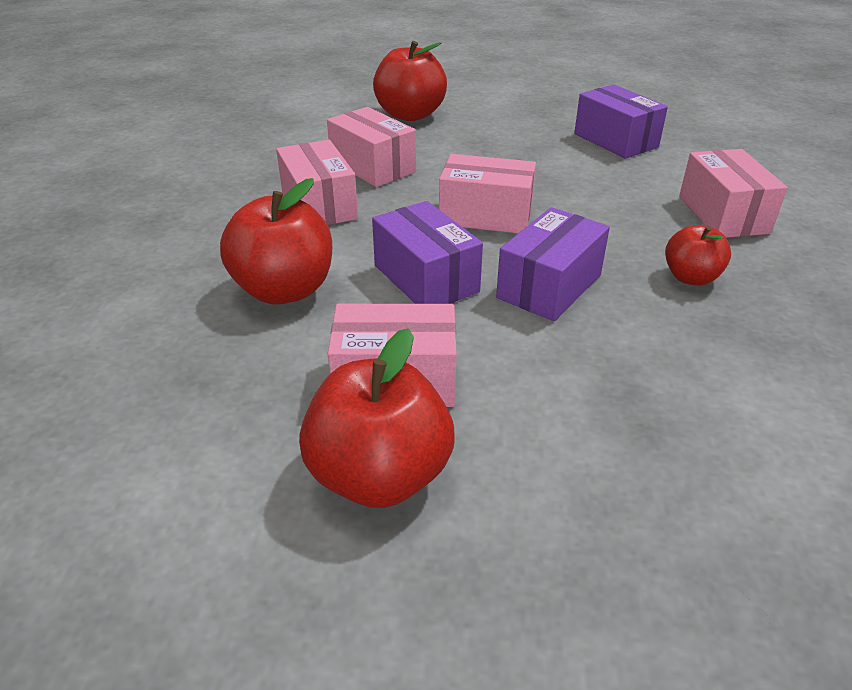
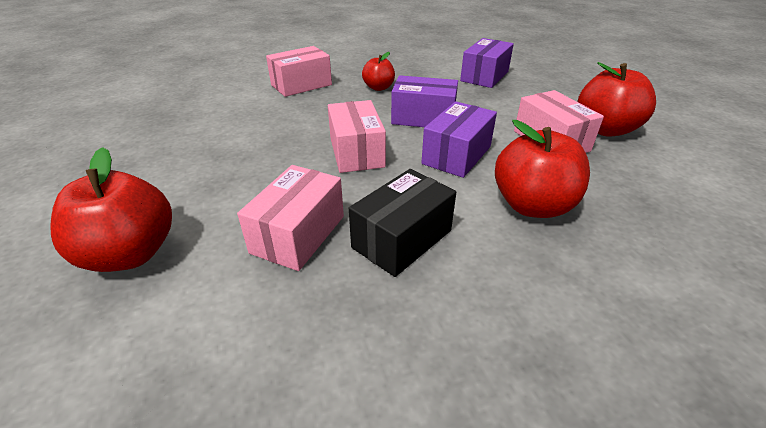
camera: 115 degrees left, 0 degrees up
pink box [276,140,358,225] -> black box [349,169,456,277]
purple box [574,84,668,159] -> purple box moved to [460,38,514,88]

